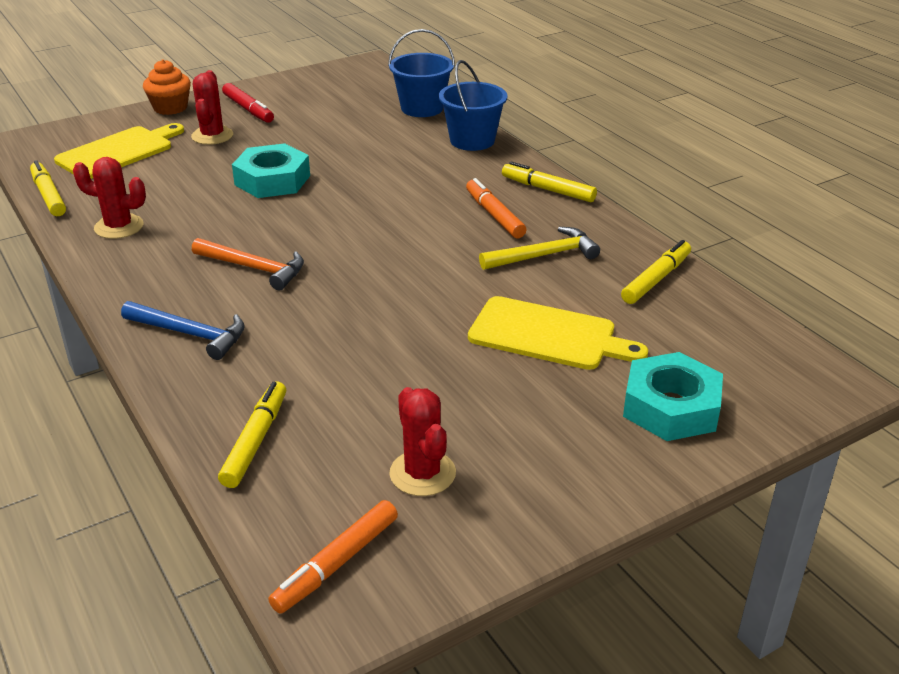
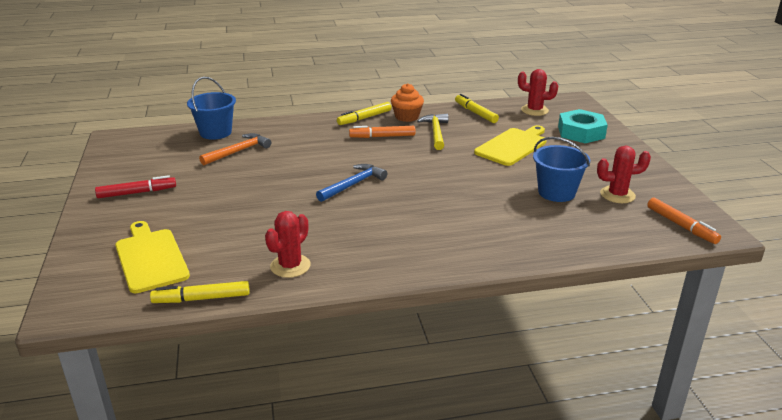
camera: 70 degrees left, 5 degrees down
blue hammer [121,301,245,360] -> blue hammer moved to [316,164,387,202]
orange cupcake [143,59,191,115] -> orange cupcake moved to [391,83,424,122]
red cactus [191,70,233,145] -> red cactus moved to [518,69,558,116]
orange hammer [192,238,304,290] -> orange hammer moved to [199,133,271,165]
yellow marker [218,382,286,488] -> none
turquoise nut [232,143,310,198] -> none
blue bucket [439,60,507,151] -> blue bucket moved to [533,137,590,202]

